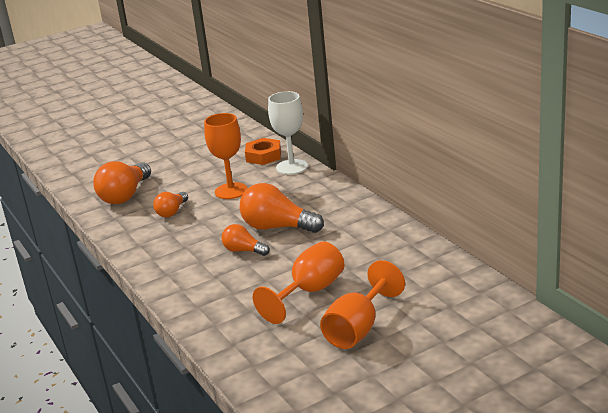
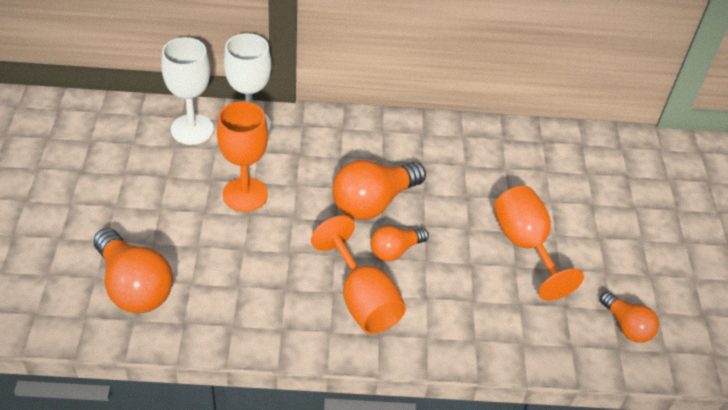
camera: 65 degrees left, 20 degrees up
orange light bulb [153,192,188,217] -> orange light bulb moved to [600,291,659,343]
orange nut [245,138,281,165] -> white goblet [161,37,214,145]
orange goblet [320,260,405,349] -> orange goblet moved to [311,215,406,334]

